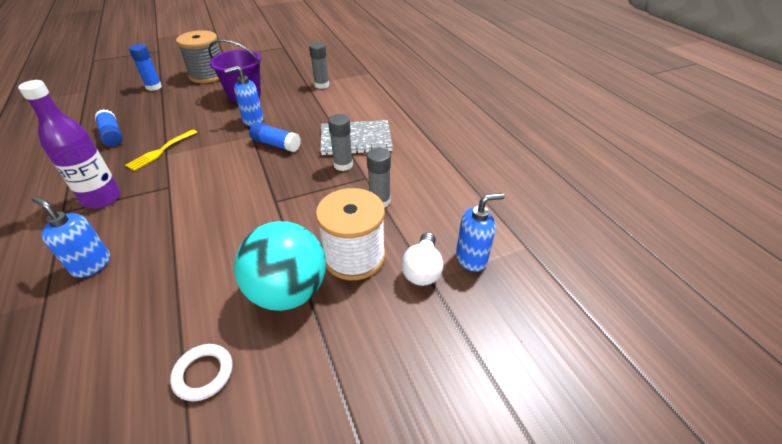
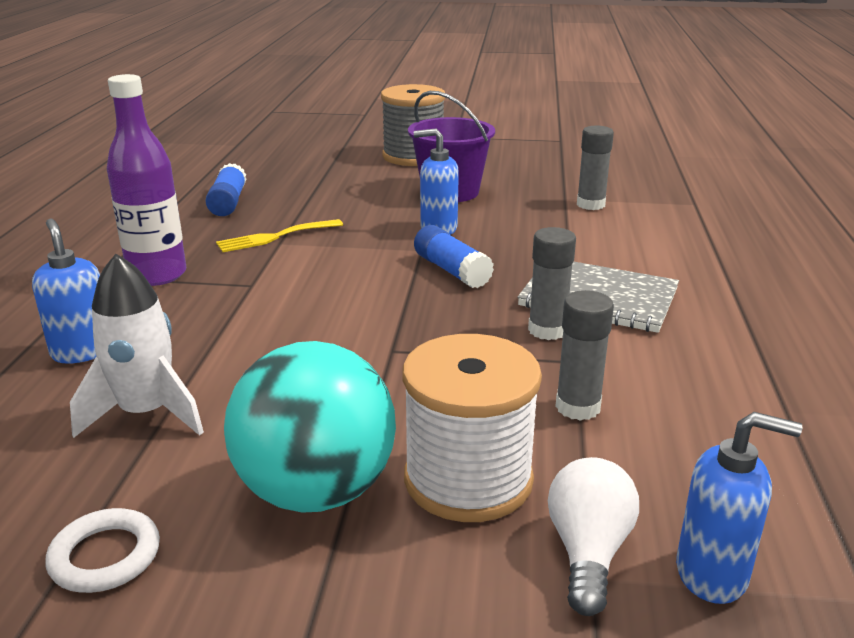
camera: 30 degrees right, 15 degrees down
blue glue stick [129,44,162,91] -> none
white light bulb [401,232,443,286] -> white light bulb turned 150 degrees clockwise [548,457,639,616]
none -> white rocket [70,254,204,438]

